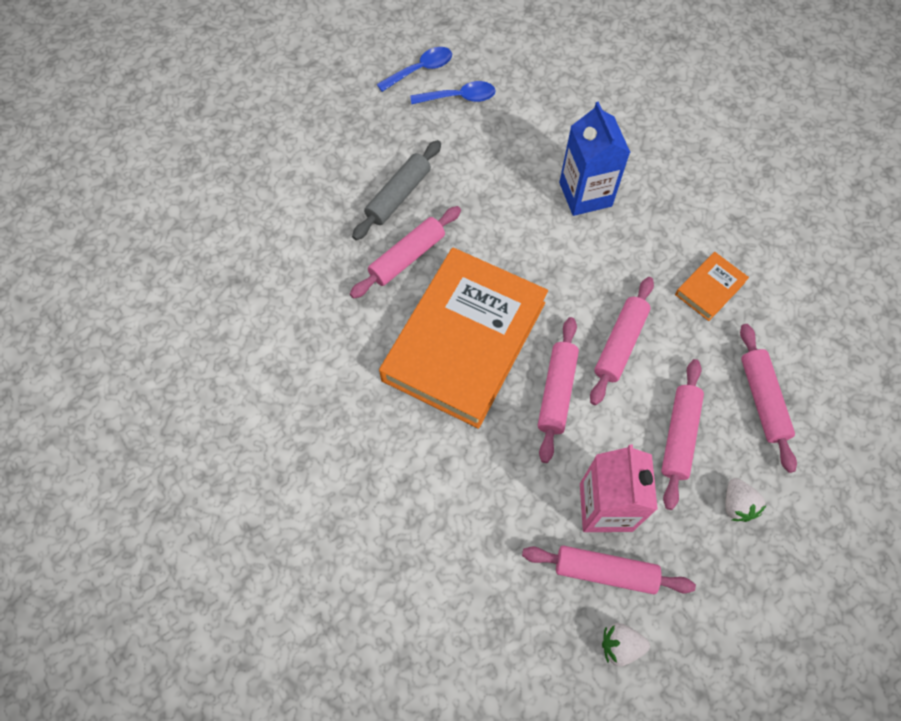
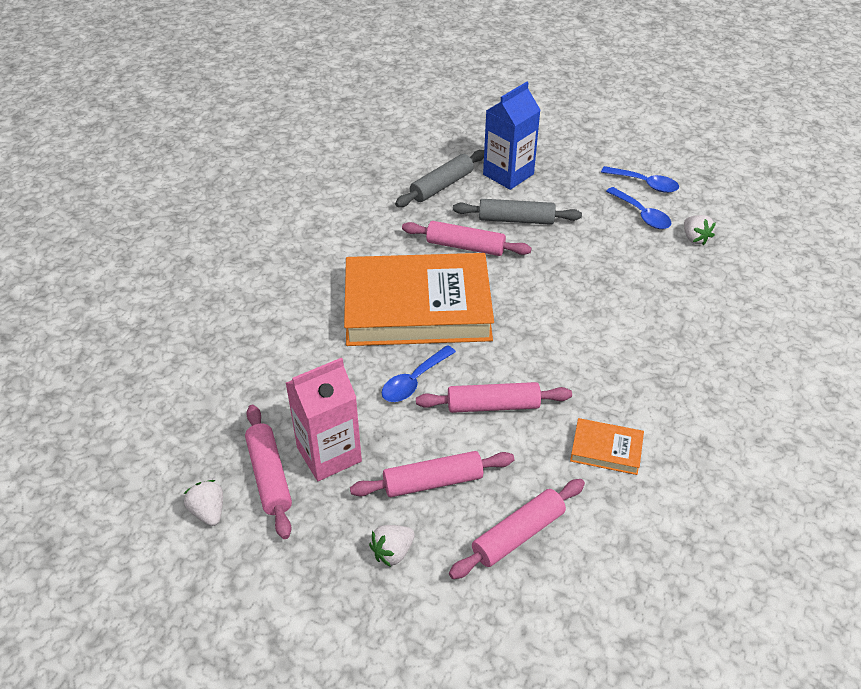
camera: 60 degrees right, 20 degrees down
pink rolling pin [538,317,579,463] -> blue spoon [382,345,456,402]
blue carton [559,102,631,216] -> blue carton moved to [483,82,540,190]
none -> grey rolling pin [395,150,484,207]
none -> white strawberry [684,215,716,245]

